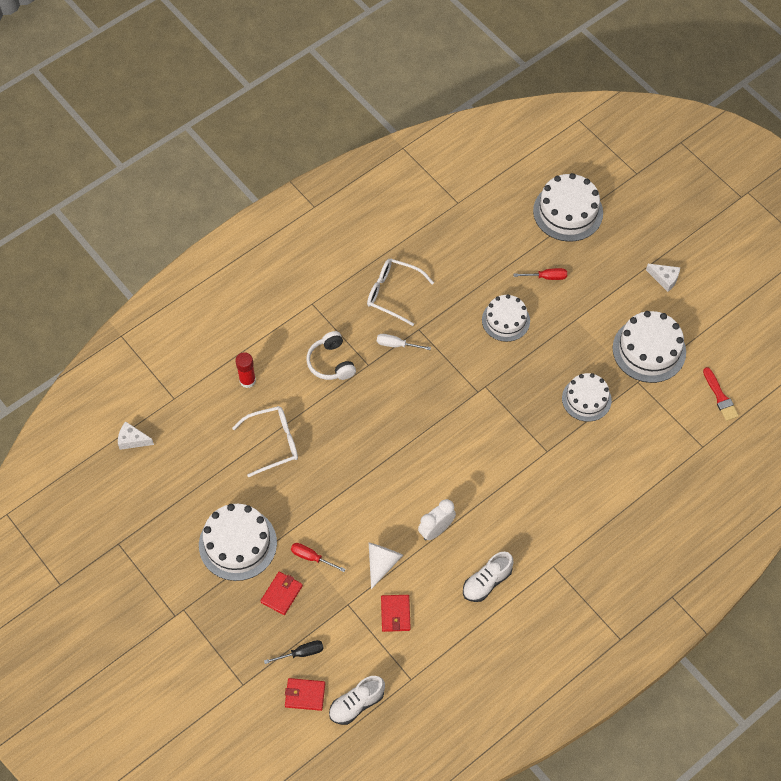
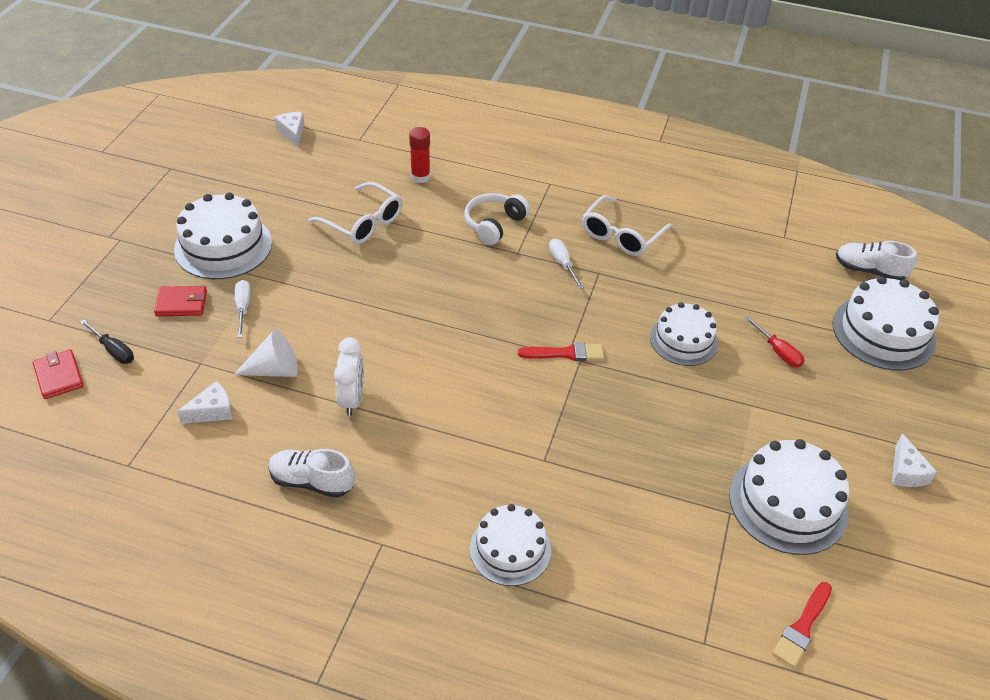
camera: 55 degrees right, 15 degrees down
red screwdriver [291,543,345,572] -> white screwdriver [235,280,251,338]
white shoe [329,676,385,725] -> white shoe moved to [836,241,917,281]
white glasses [367,259,434,326] -> white glasses turned 135 degrees counterclockwise [582,195,673,256]
red wallet [381,595,411,632] -> white cheese [177,381,233,424]
white clock [418,499,456,540] -> white clock turned 75 degrees clockwise [334,337,364,416]
white cake [562,373,612,422] -> white cake moved to [470,504,551,586]
none -> red brush [518,342,604,361]

